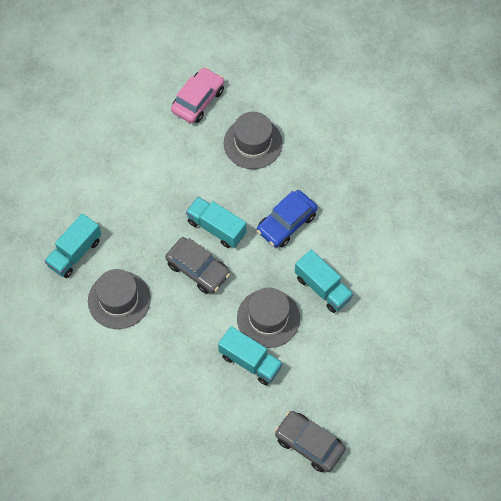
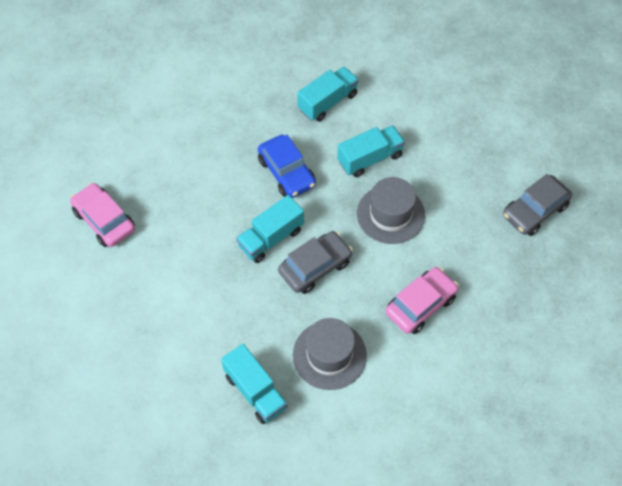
camera: 75 degrees left, 5 degrees down
turquoise truck [218,326,283,385] -> turquoise truck moved to [297,67,359,122]
grey hat [224,112,283,169] -> none
none -> pink car [385,267,459,334]

